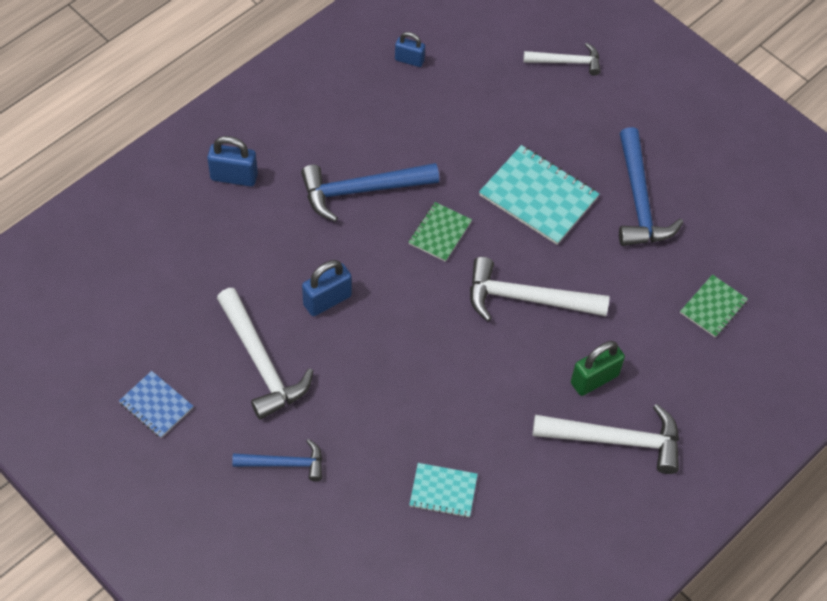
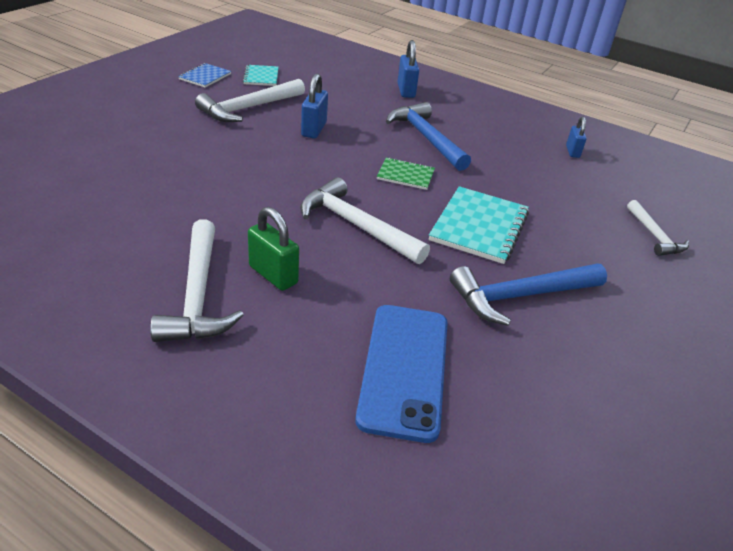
camera: 75 degrees right, 20 degrees down
blue hammer [232,439,322,481] -> none
blue padlock [302,260,352,316] -> blue padlock turned 60 degrees clockwise [301,73,328,138]
turquoise notebook [409,463,478,518] -> turquoise notebook moved to [243,65,278,86]
white hammer [470,257,610,321] -> white hammer turned 45 degrees counterclockwise [300,177,430,264]
green notebook [680,274,748,337] -> blue phone [355,305,448,443]

